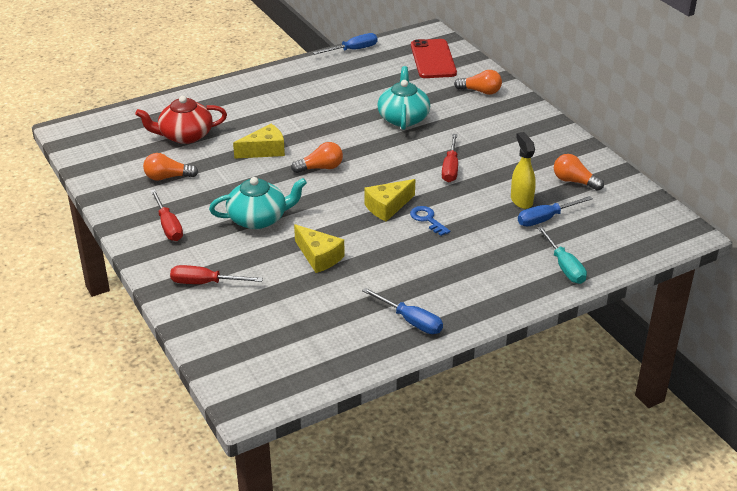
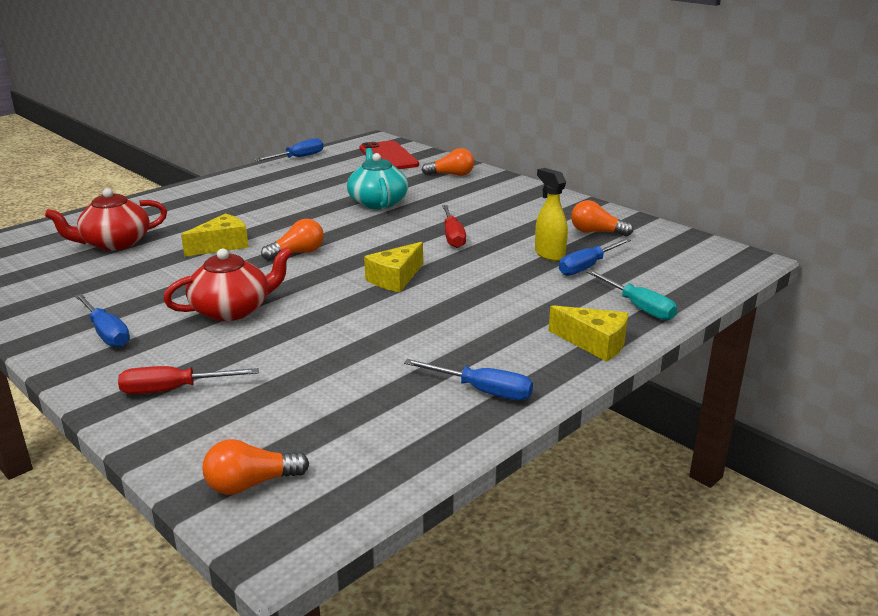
camera: 15 degrees left, 10 degrees down
orange light bulb [143,153,198,181] -> orange light bulb moved to [203,439,309,495]
red screwdriver [150,189,183,241] -> blue screwdriver [75,294,130,347]
turquoise teapot [209,177,307,229] -> red teapot [163,247,293,321]
yellow cheese [294,224,345,273] -> yellow cheese moved to [549,305,628,362]
blue key [410,206,450,236] -> none

